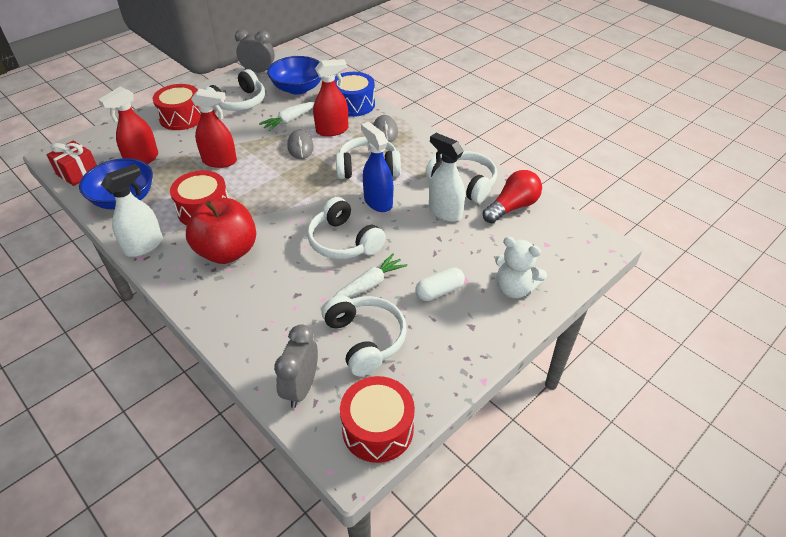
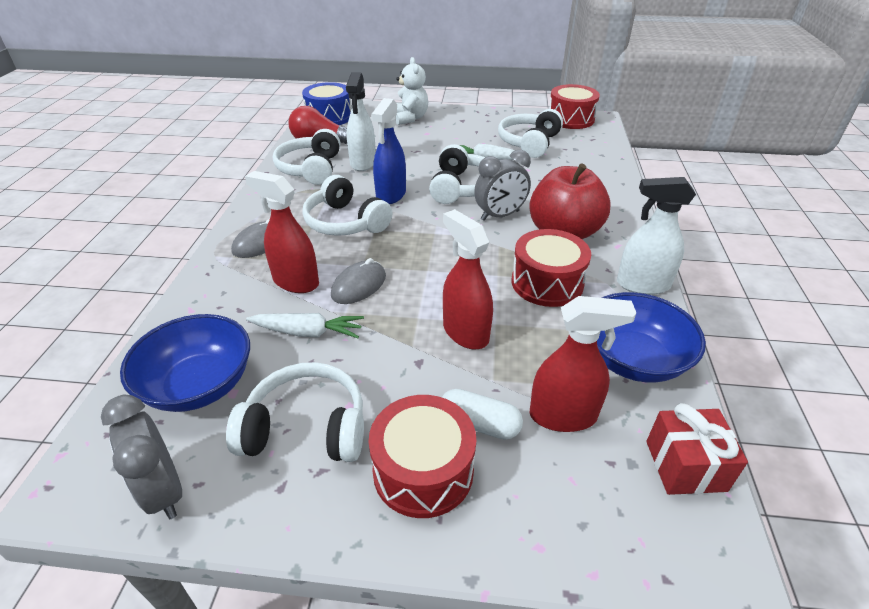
camera: 130 degrees left, 5 degrees down
grey clock [274,324,318,408] -> grey clock moved to [474,150,531,221]
blue drum [335,72,375,117] -> blue drum moved to [302,82,352,125]
white capsule [415,268,465,301] -> white capsule moved to [442,389,523,440]

